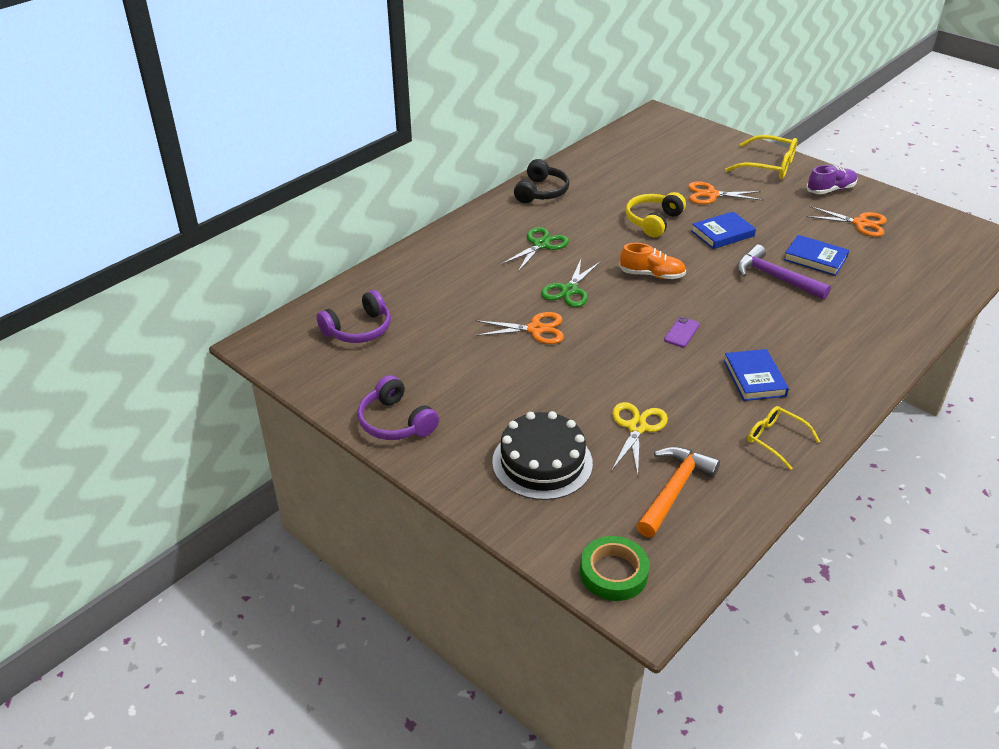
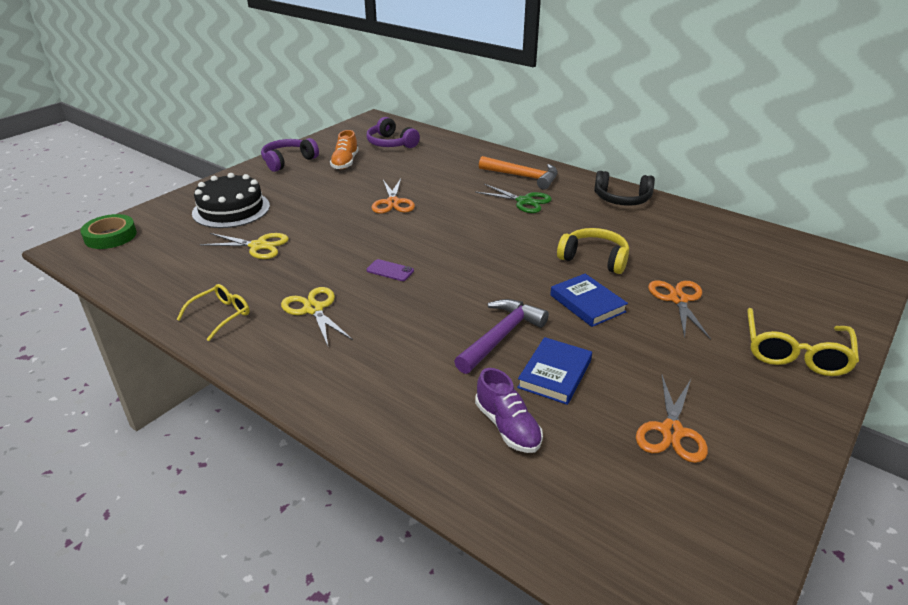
camera: 85 degrees right, 5 degrees down
green scissors [541,259,601,307] -> none
orange shoe [619,243,686,279] -> orange shoe moved to [330,130,359,169]
orange hammer [636,447,720,537] -> orange hammer moved to [479,156,558,190]
blue book [724,349,789,401] -> yellow scissors [281,287,353,346]
purple shoe [807,165,858,194] -> purple shoe moved to [475,368,543,453]

